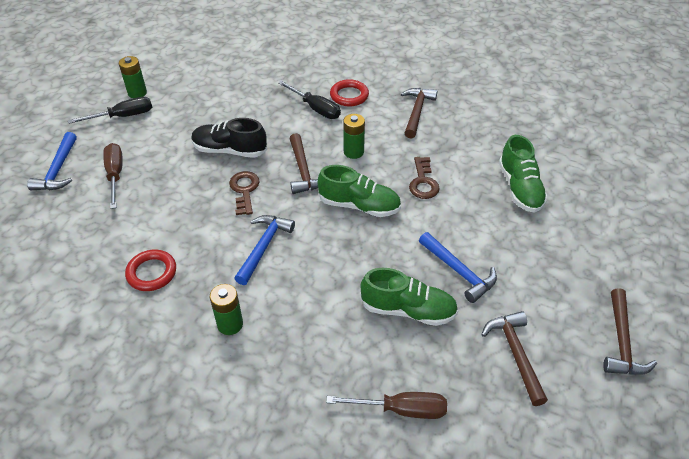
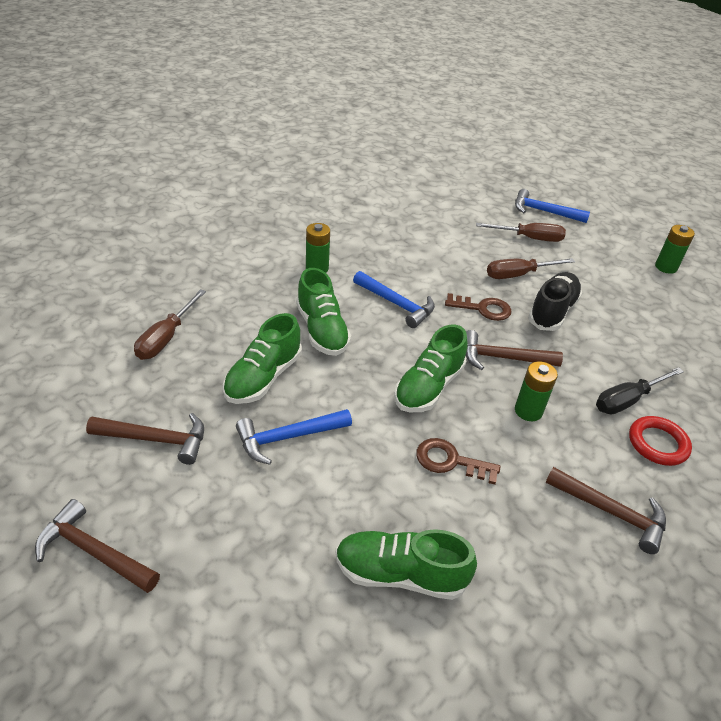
camera: 105 degrees right, 5 degrees down
black screwdriver [68,97,152,124] -> none
red ring [125,250,176,291] -> none
none -> green shoe [296,268,351,356]
none -> brown screwdriver [487,258,575,279]

